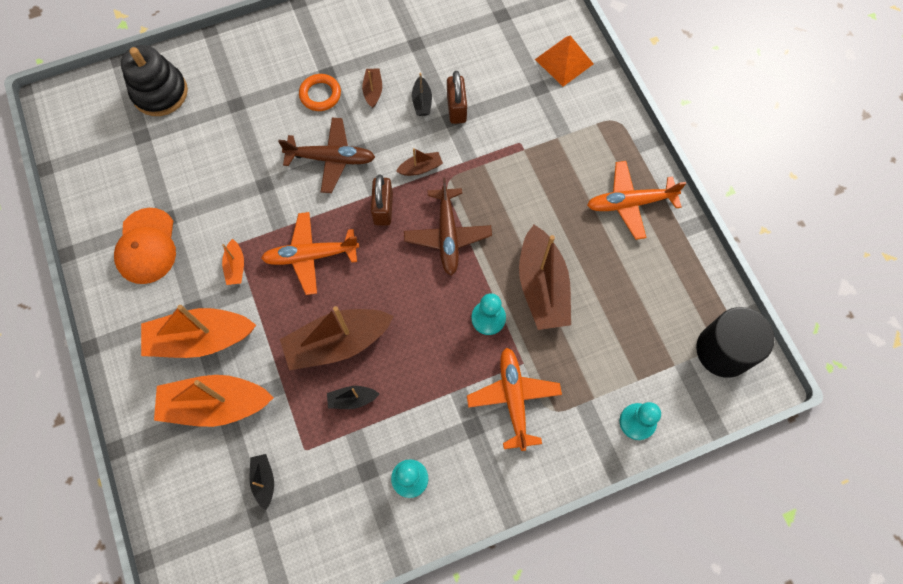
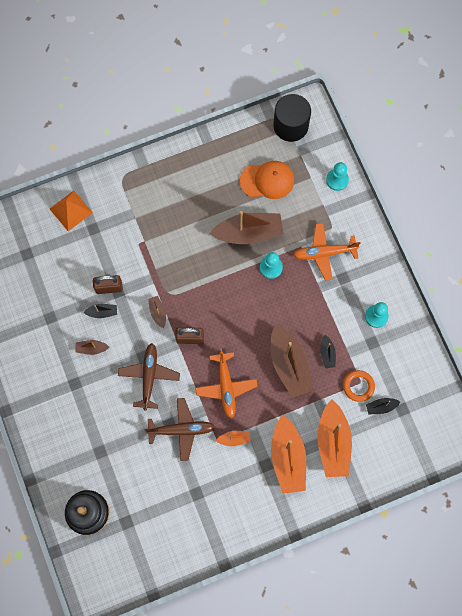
camera: 90 degrees left, 5 degrees up
orange cap [114,208,176,284] -> orange cap moved to [240,161,294,199]
orange ring [299,74,341,111] -> orange ring moved to [343,370,375,402]
brown plane [404,178,492,275] -> brown plane moved to [145,398,215,461]
orange plane [587,161,686,240] -> none

